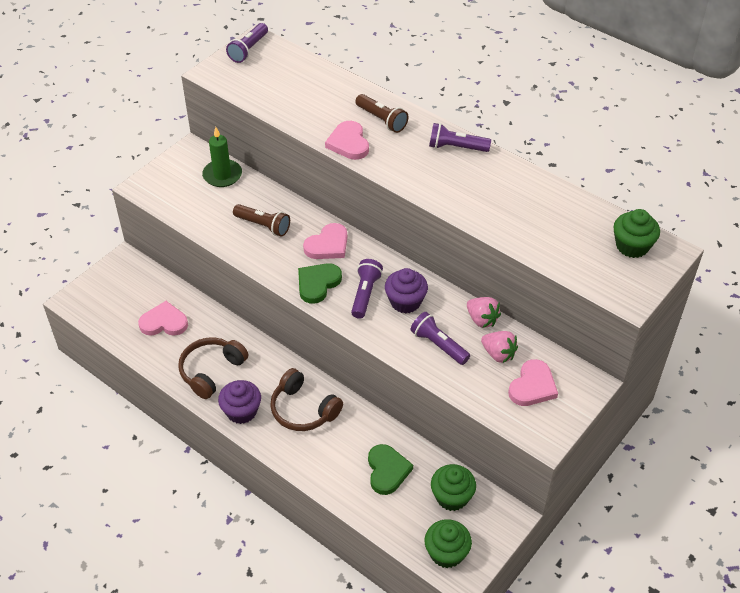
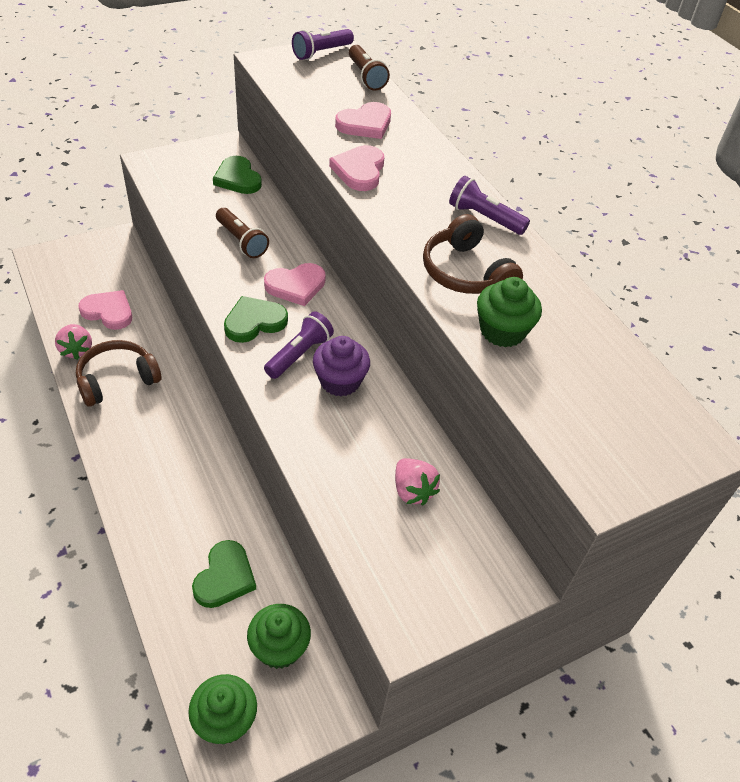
camera: 20 degrees right, 0 degrees up
green candle [202,127,242,187] -> green heart [213,156,262,194]
purple cupcake [218,380,261,424] -> none
brown headphones [270,368,343,431] -> brown headphones moved to [423,214,523,294]
brown flashlight [355,94,408,133] -> brown flashlight moved to [349,45,390,91]
purple flashlight [410,312,470,365] -> none
pink strawberry [467,297,501,328] -> pink strawberry moved to [55,324,92,360]
pink heart [508,359,558,406] -> pink heart moved to [335,102,391,139]
green cupcake [614,209,660,258] -> green cupcake moved to [477,277,542,348]

